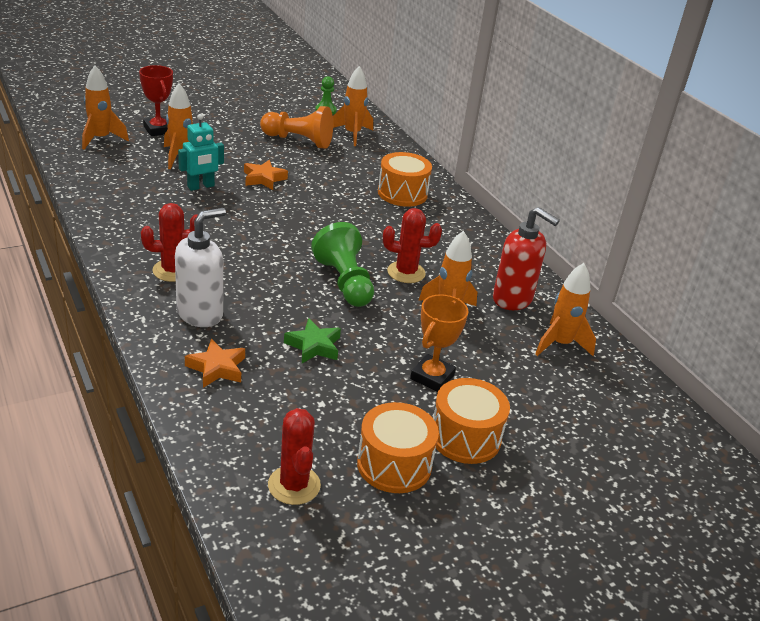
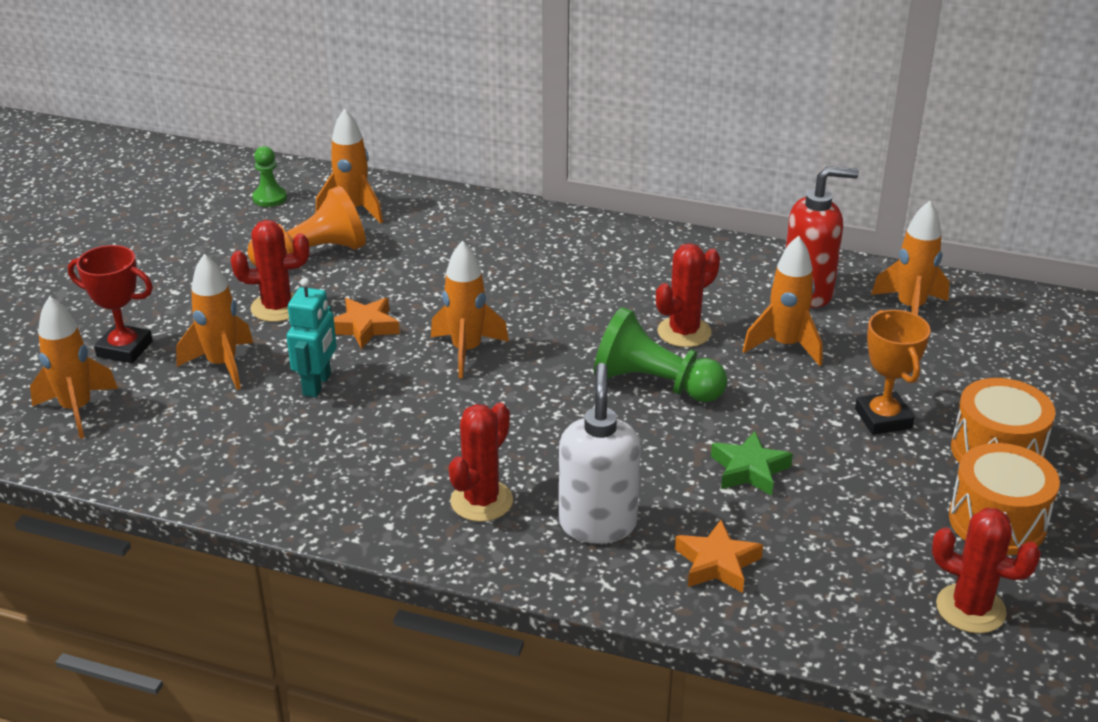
camera: 40 degrees left, 0 degrees up
orange drum [378,152,432,207] -> none
none -> red cactus [231,220,309,322]
none -> orange rocket [431,241,509,378]

